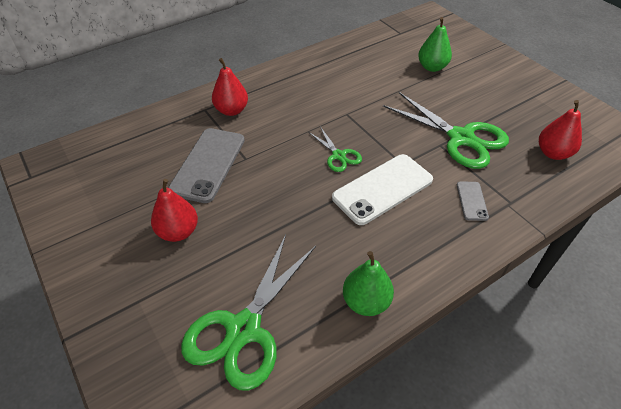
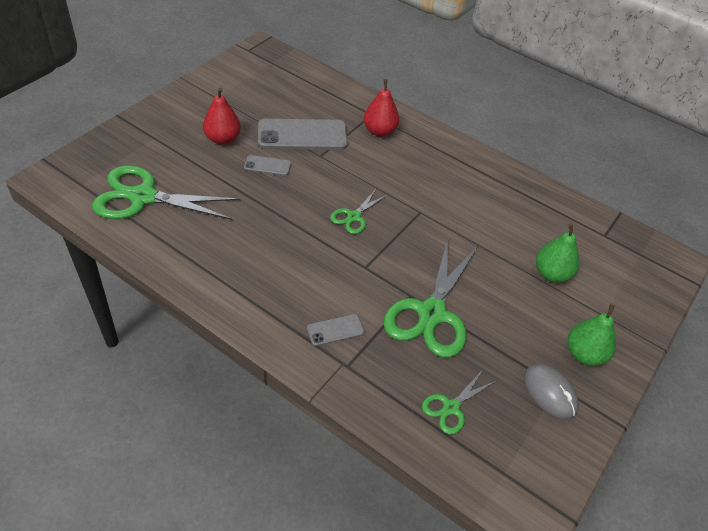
camera: 65 degrees right, 0 degrees up
white phone [332,154,433,225] -> none
green pear [343,251,394,316] -> green pear moved to [568,304,616,366]
red pear [539,100,582,160] -> green scissors [422,371,496,434]
none -> grey phone [244,155,291,176]
none -> grey mouse [524,364,579,419]

